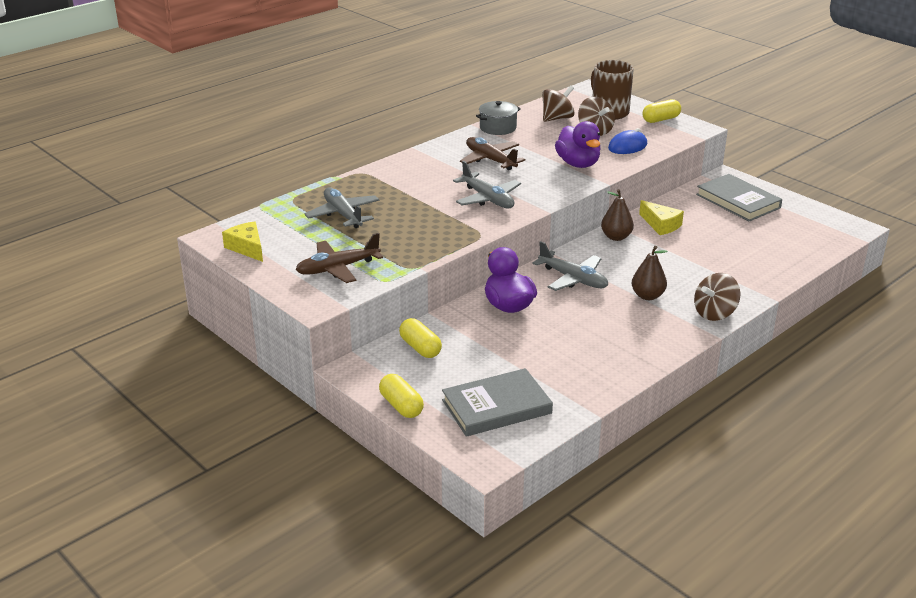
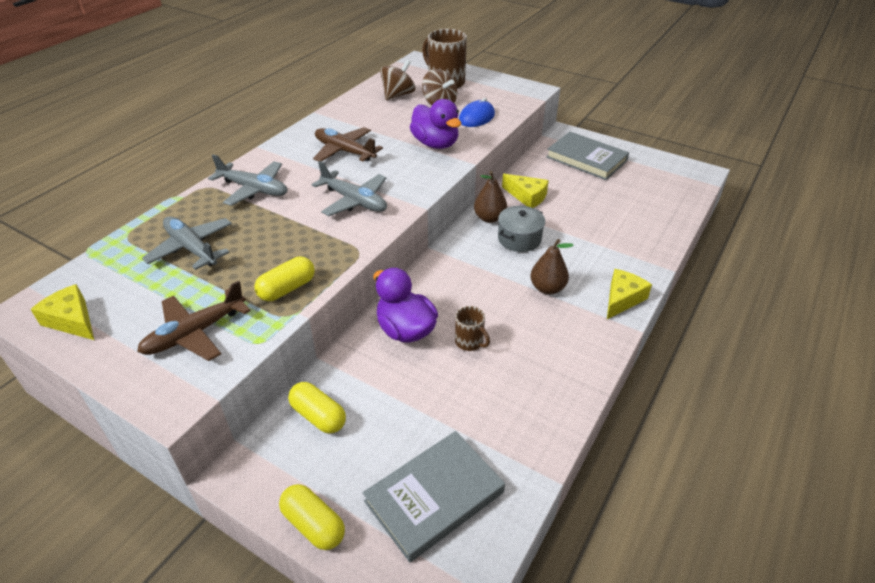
camera: 15 degrees left, 10 degrees up
grey pot [476,101,521,135] -> grey pot moved to [498,206,545,252]
grey plane [532,241,608,291] -> grey plane moved to [208,155,287,206]
yellow capsule [642,99,681,123] -> yellow capsule moved to [254,257,315,301]
brown spinning top [694,273,740,321] -> yellow cheese [607,269,652,319]
none -> brown mug [455,306,490,351]

